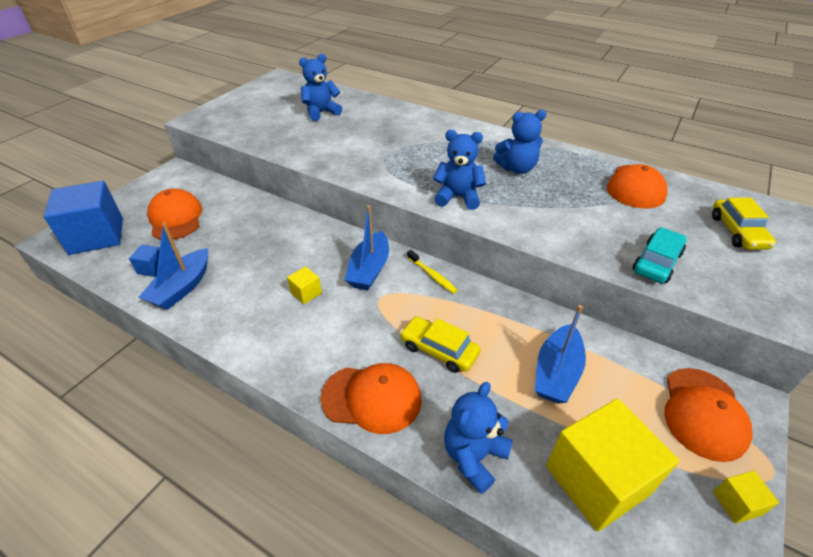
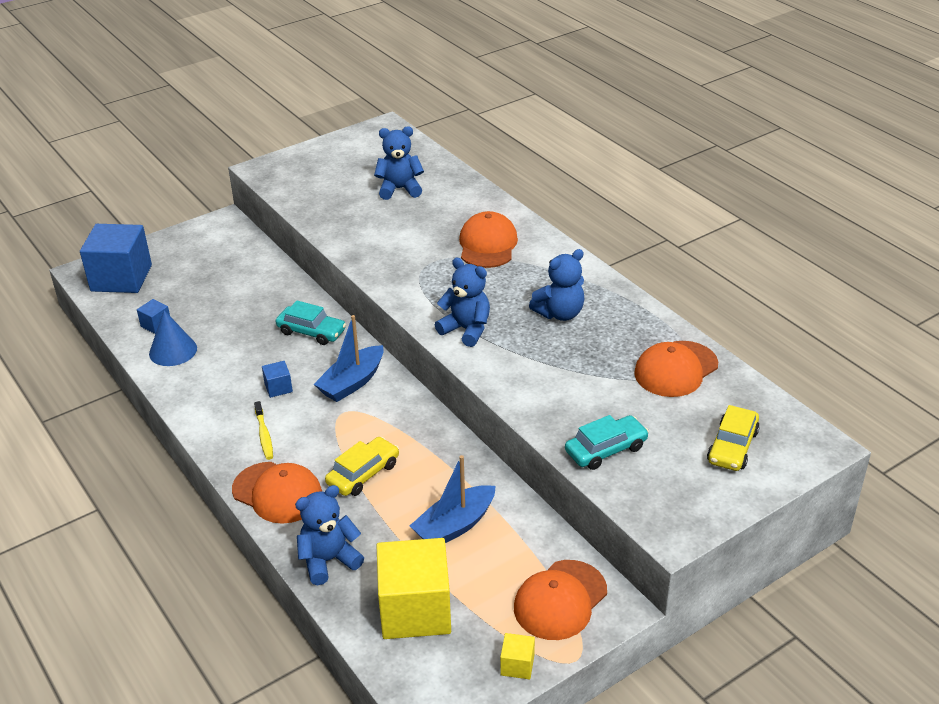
camera: 25 degrees right, 5 degrees down
blue boat [139,223,208,310] -> blue cone [149,310,197,366]
orange cap [147,189,202,240] -> orange cap moved to [459,211,518,268]
yellow cube [287,266,322,304] -> blue cube [262,361,293,398]
yellow car [400,316,481,373] -> yellow car turned 75 degrees clockwise [325,437,399,496]
yellow toothbrush [407,250,458,294] -> yellow toothbrush moved to [254,401,273,460]
blue teddy bear [493,110,547,174] -> blue teddy bear turned 45 degrees counterclockwise [529,249,585,321]
none -> turquoise car [276,301,346,345]

